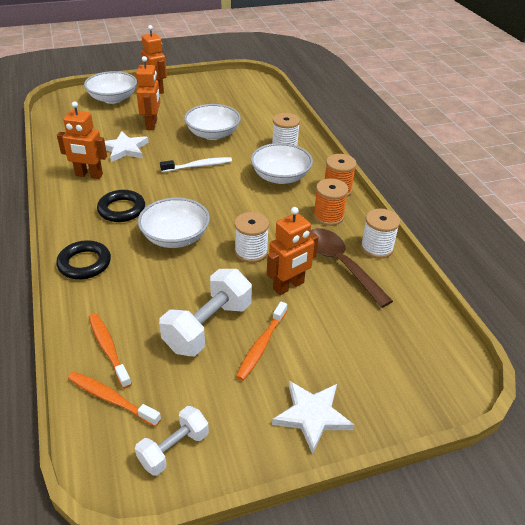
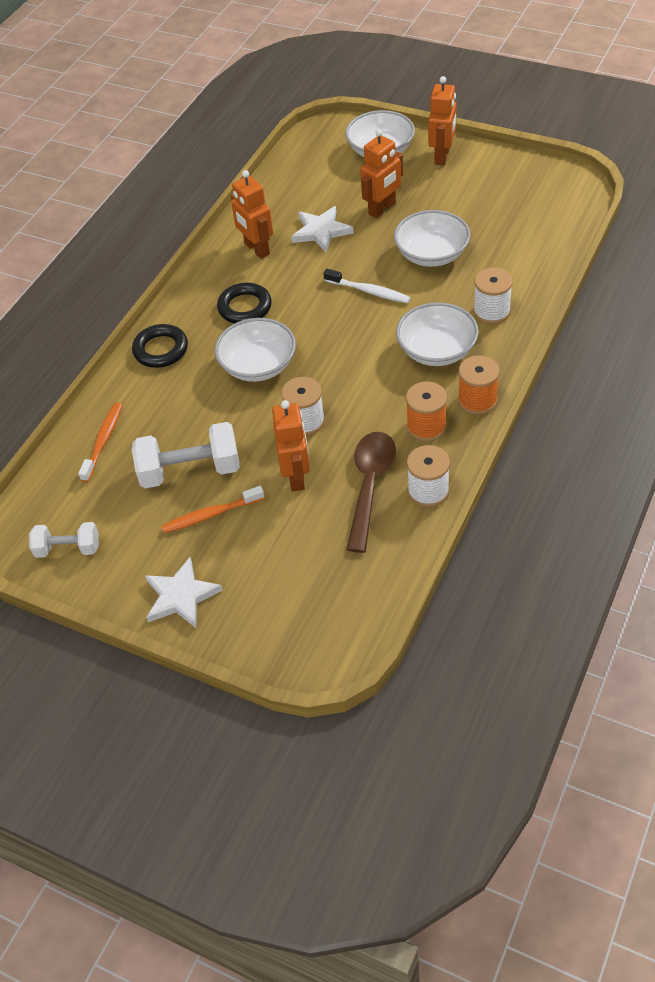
camera: 50 degrees right, 10 degrees up
orange toothbrush [68,371,161,427] -> none
orange robot [267,207,319,295] -> orange robot turned 105 degrees counterclockwise [272,400,310,492]

